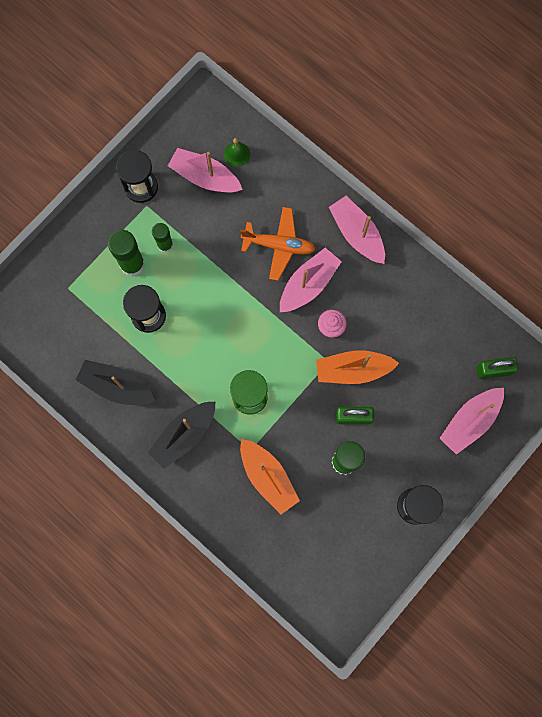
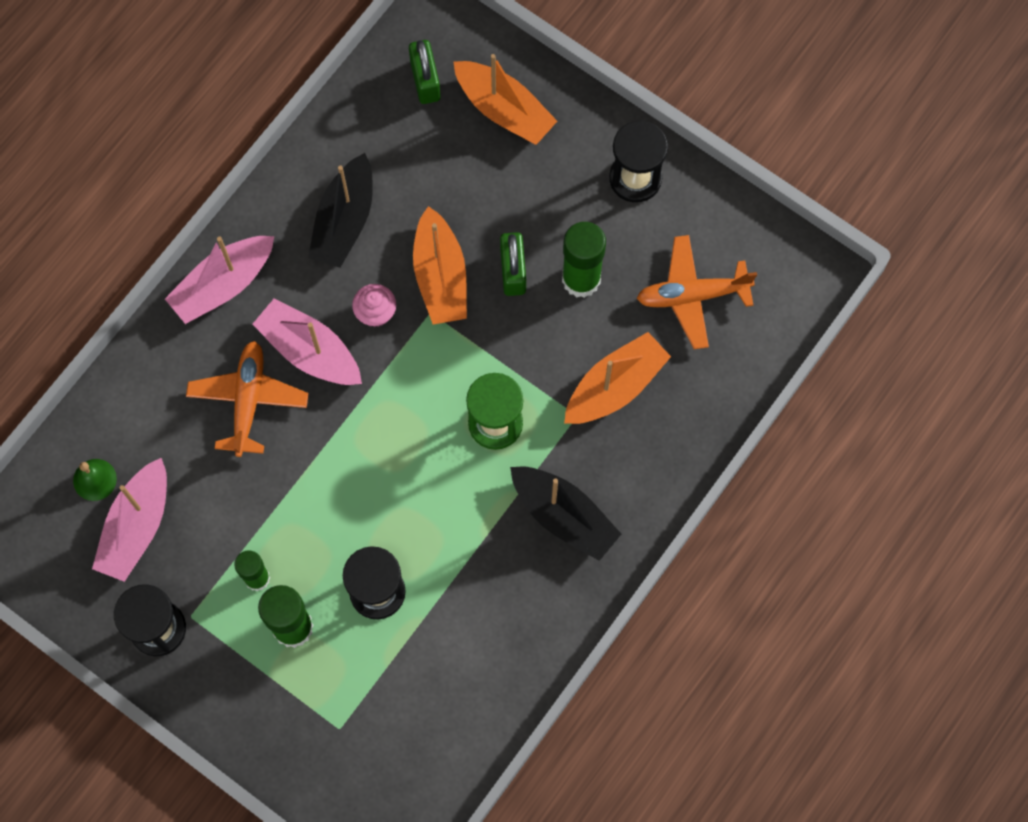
camera: 95 degrees left, 5 degrees down
black boat [76,360,155,405] -> black boat moved to [308,153,373,268]
pink boat [439,388,504,454] -> orange boat [453,54,557,145]
none -> orange plane [637,235,757,349]

